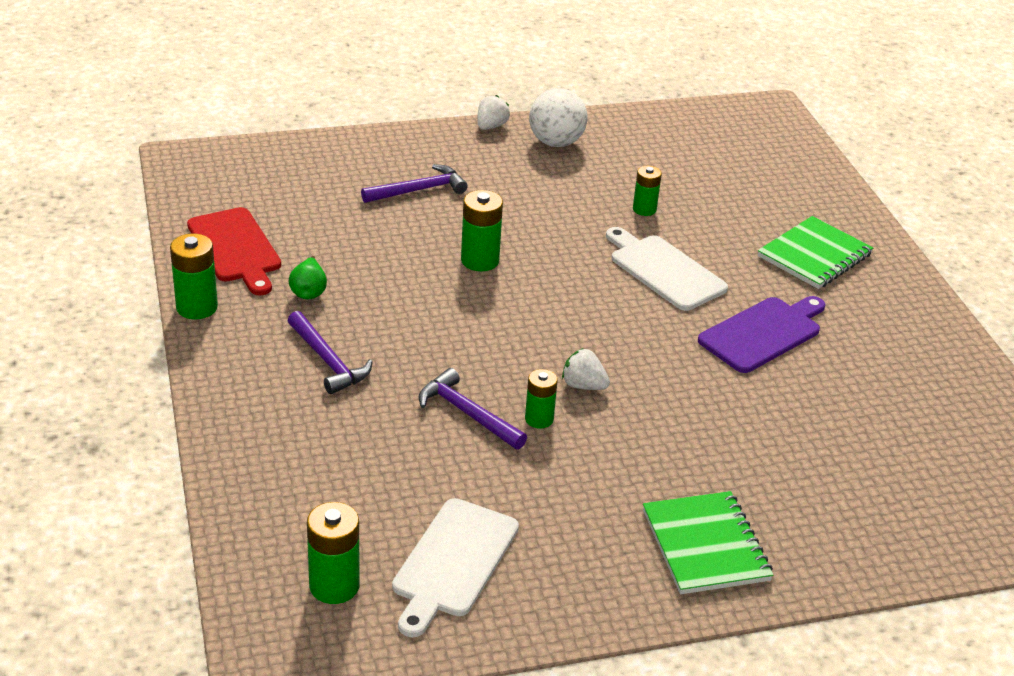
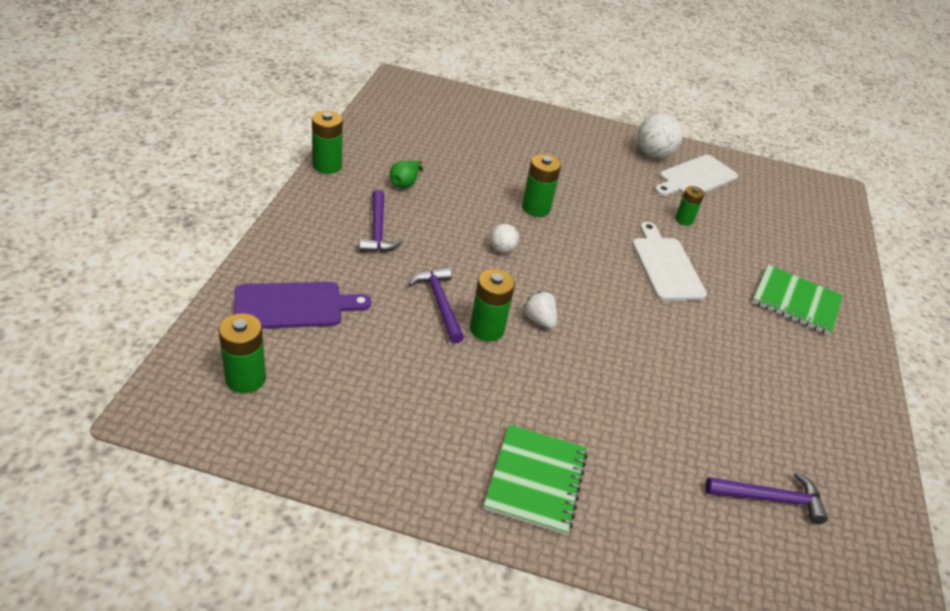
camera: 25 degrees right, 5 degrees up
red cutting board [187,207,281,296] -> none
purple hammer [361,164,468,203] -> purple hammer moved to [705,472,828,524]
white cutting board [392,498,519,637] -> white cutting board moved to [655,155,738,196]
white strawberry [478,95,510,130] -> none
green battery [525,369,558,429] -> green battery [470,269,515,342], size x1.52
purple cutting board [698,296,825,373] -> purple cutting board moved to [234,282,371,329]
green notebook [758,216,873,289] -> green notebook turned 45 degrees clockwise [752,265,843,335]
none -> white ball [490,224,519,253]

